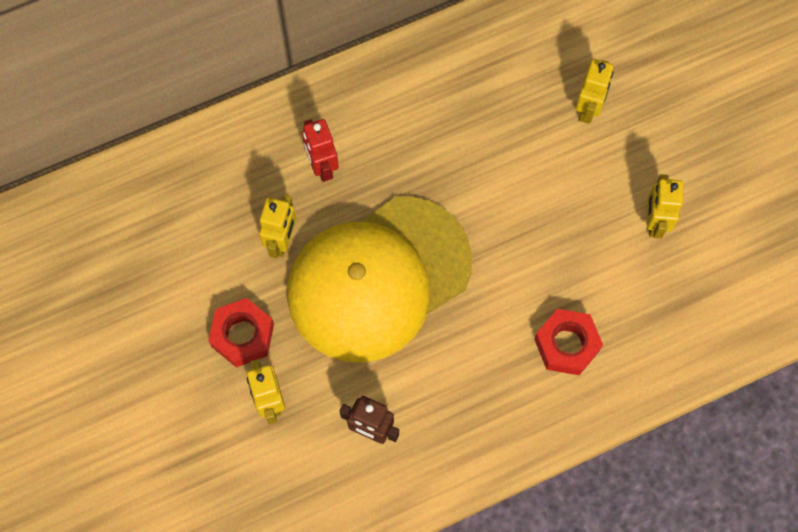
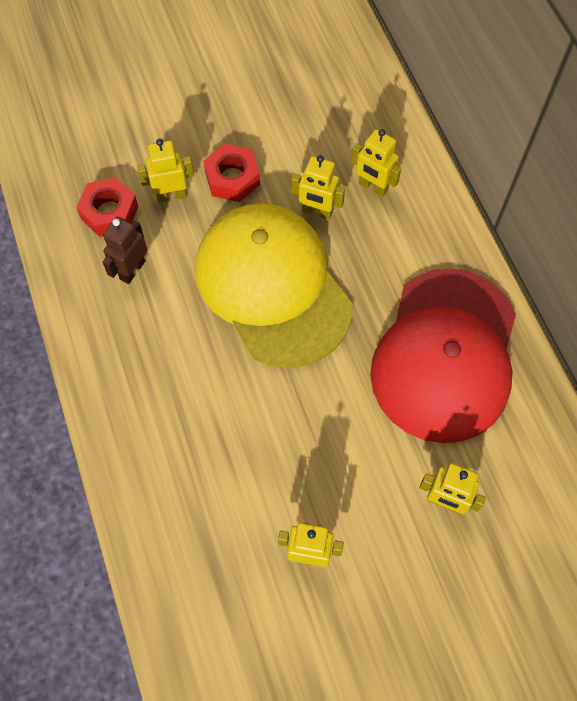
camera: 95 degrees right, 5 degrees down
red robot [302,119,339,182] -> none
red nut [534,309,603,375] -> red nut moved to [76,177,138,237]
none -> yellow robot [351,129,401,197]
none -> red cap [370,268,516,443]

